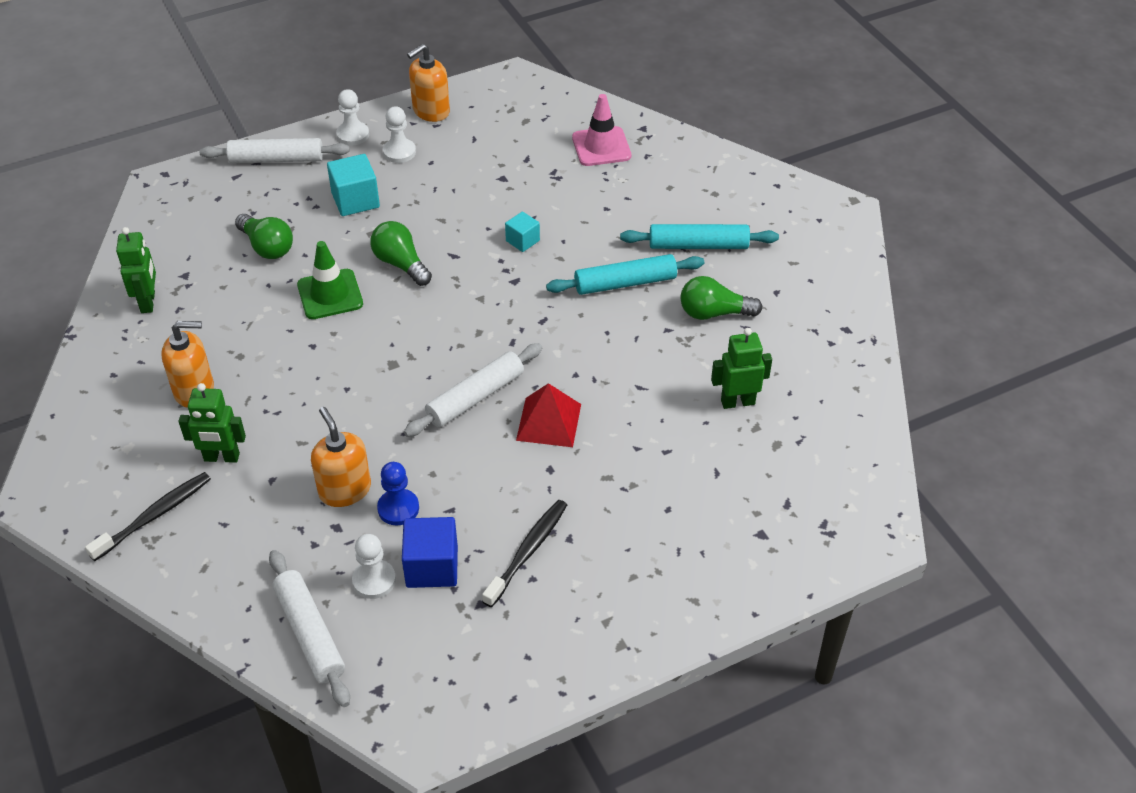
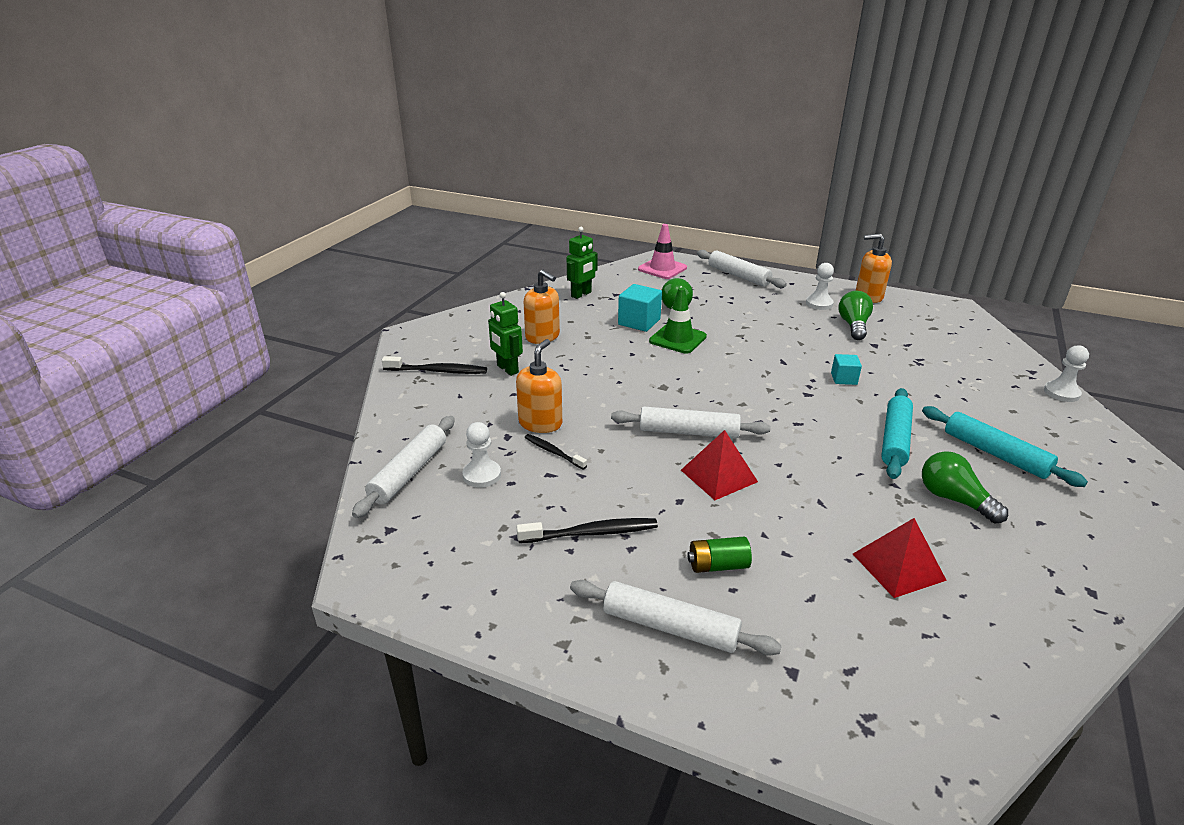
camera: 50 degrees right, 15 degrees down
turquoise cube [327,154,380,216] -> turquoise cube moved to [618,284,662,332]
white pawn [336,89,369,145] -> white pawn moved to [1044,345,1089,402]
green light bulb [370,221,432,286] -> green light bulb moved to [838,291,873,340]
blue pawn [377,462,419,526] -> black toothbrush [525,434,587,469]
blue cube [402,517,458,588] -> none
turquoise rolling pin [546,254,704,295] -> turquoise rolling pin turned 75 degrees clockwise [881,388,913,479]
pink traffic cone [572,94,631,166] -> pink traffic cone moved to [638,224,687,279]
green robot [711,328,772,409] -> red pyramid [853,518,947,598]
none -> white rolling pin [570,580,782,656]
none -> green battery [688,536,752,573]

